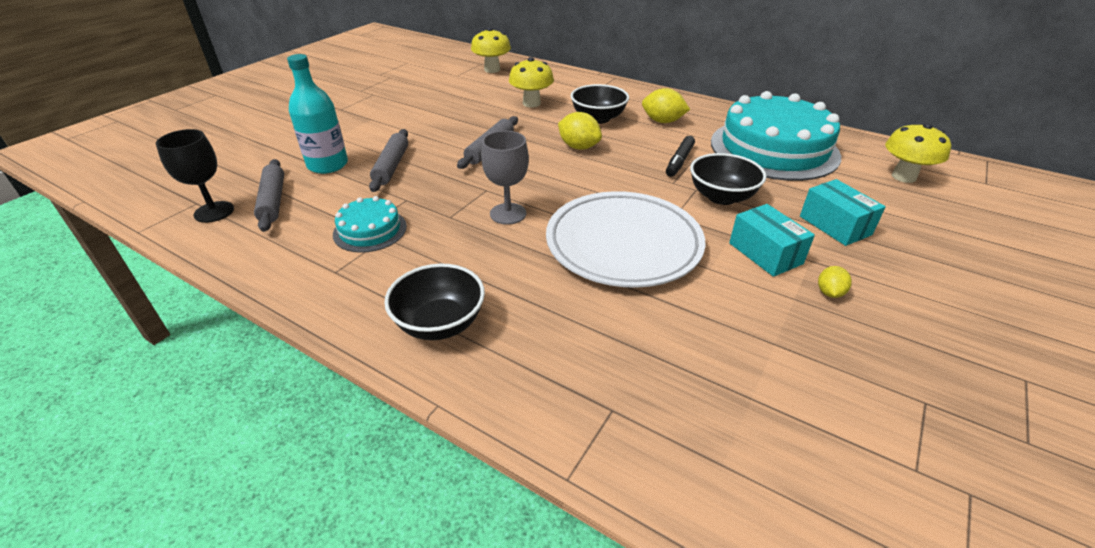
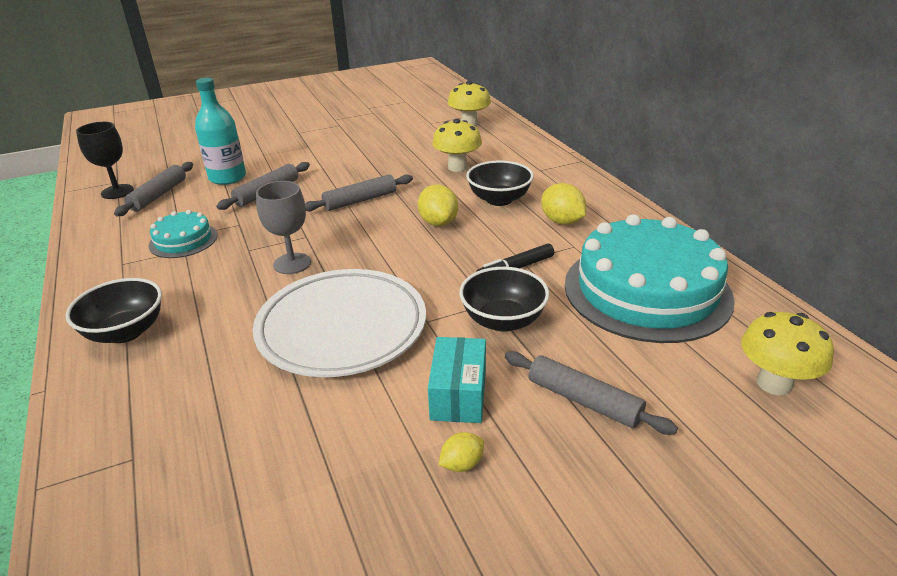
camera: 35 degrees right, 5 degrees down
turquoise box [800,179,886,246] -> grey rolling pin [505,351,678,435]

